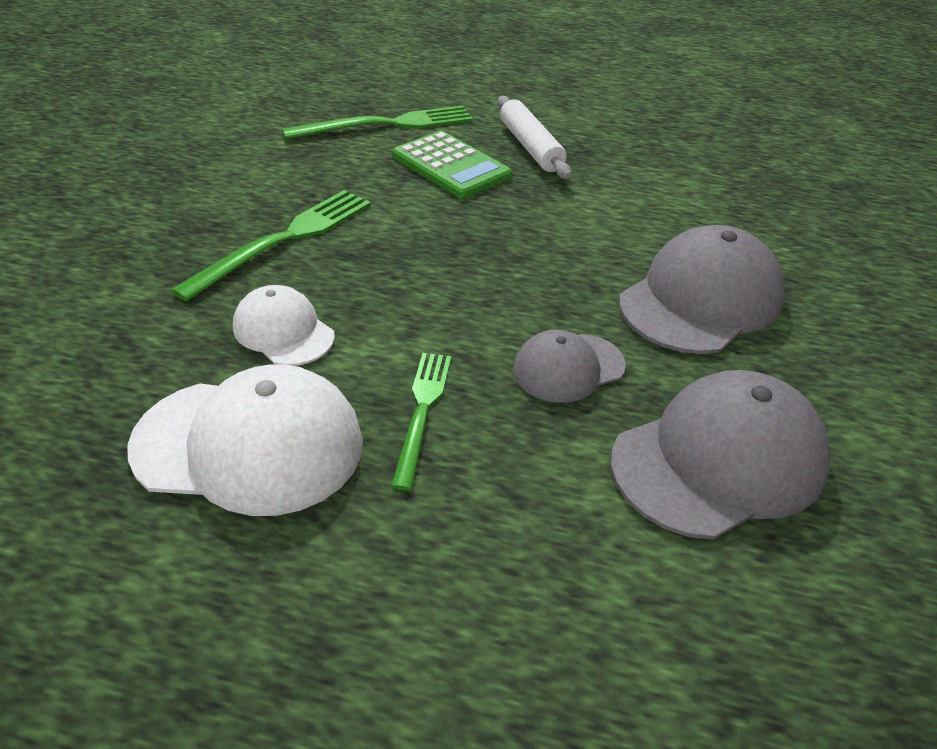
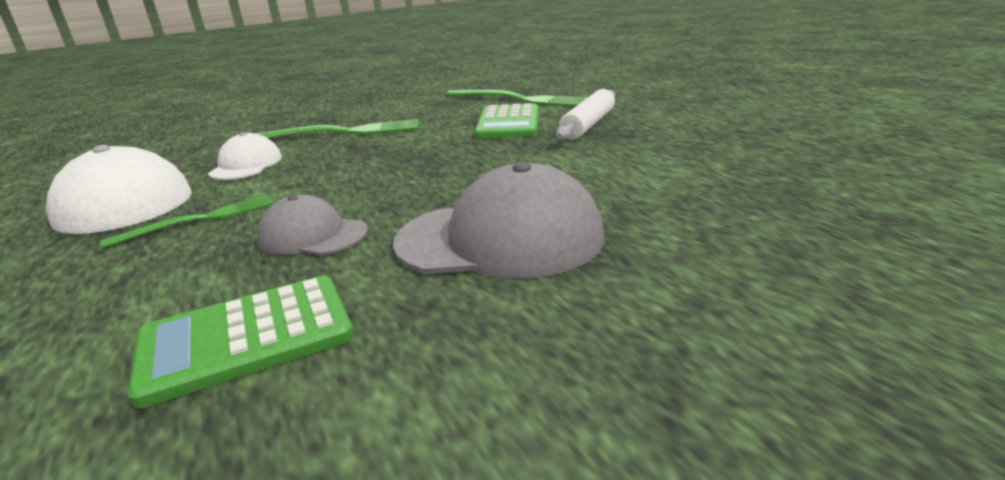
camera: 50 degrees right, 15 degrees down
grey cap [611,370,831,540] -> green calculator [128,275,354,409]

